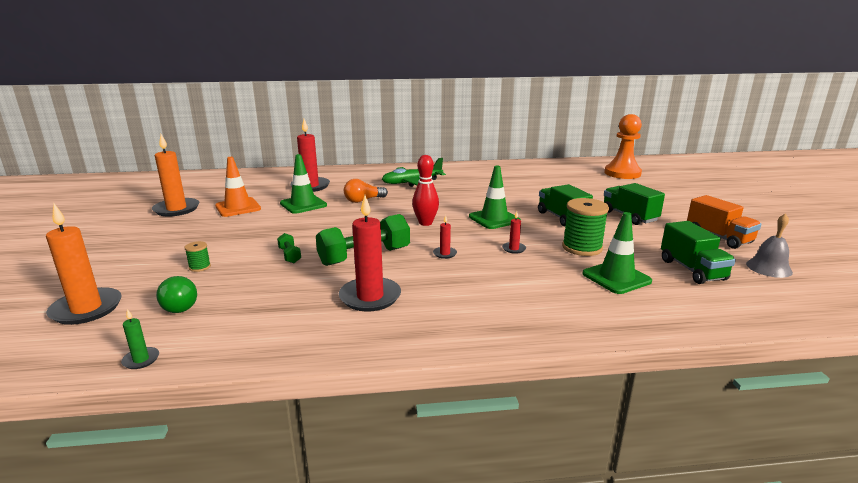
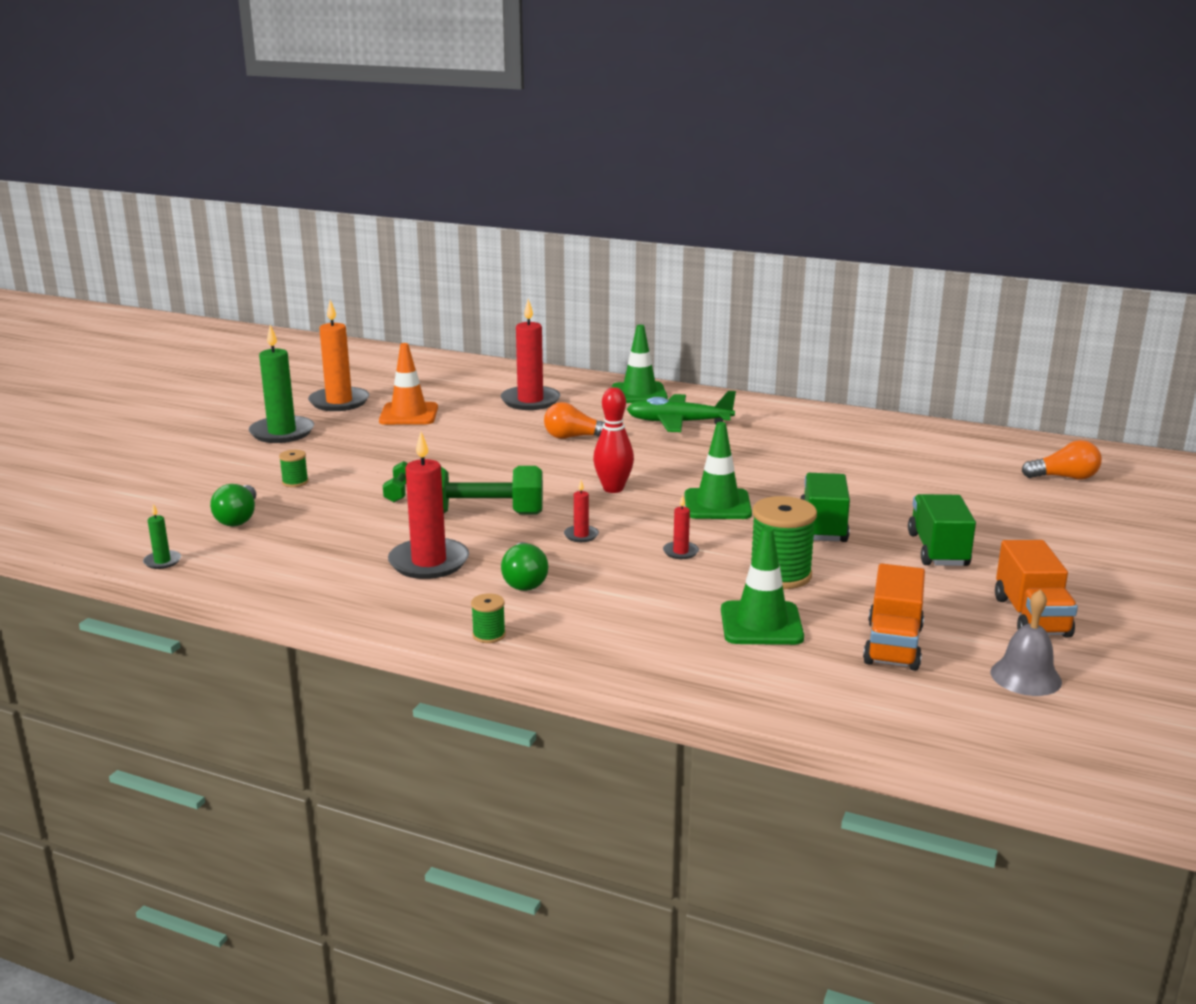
camera: 30 degrees right, 0 degrees up
orange candle [46,204,122,325] -> none
green traffic cone [280,154,327,214] -> green traffic cone moved to [612,325,668,403]
orange pawn [604,114,642,179] -> orange light bulb [1022,440,1102,480]
green truck [661,221,736,284] -> orange truck [863,563,925,671]
none -> green candle [249,325,314,443]
none -> green spool [471,593,506,643]
none -> green light bulb [501,542,548,591]

